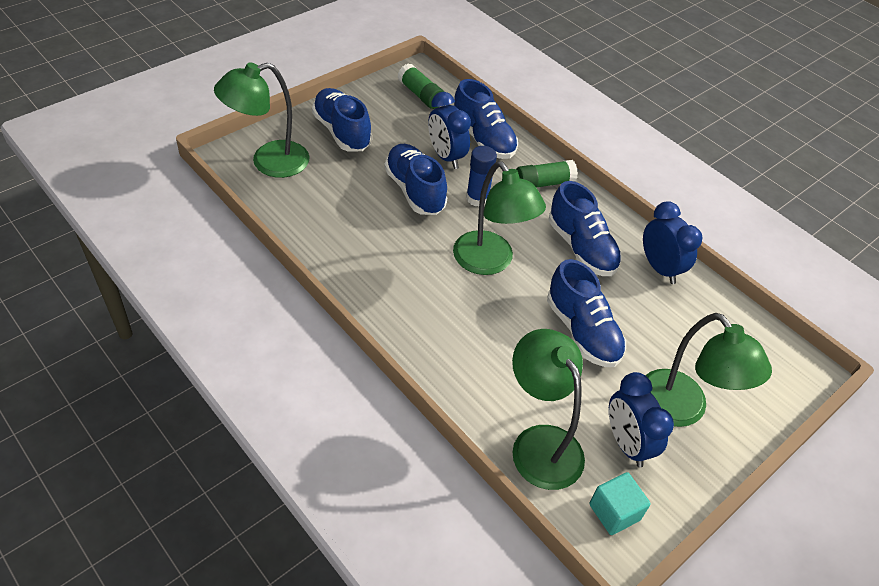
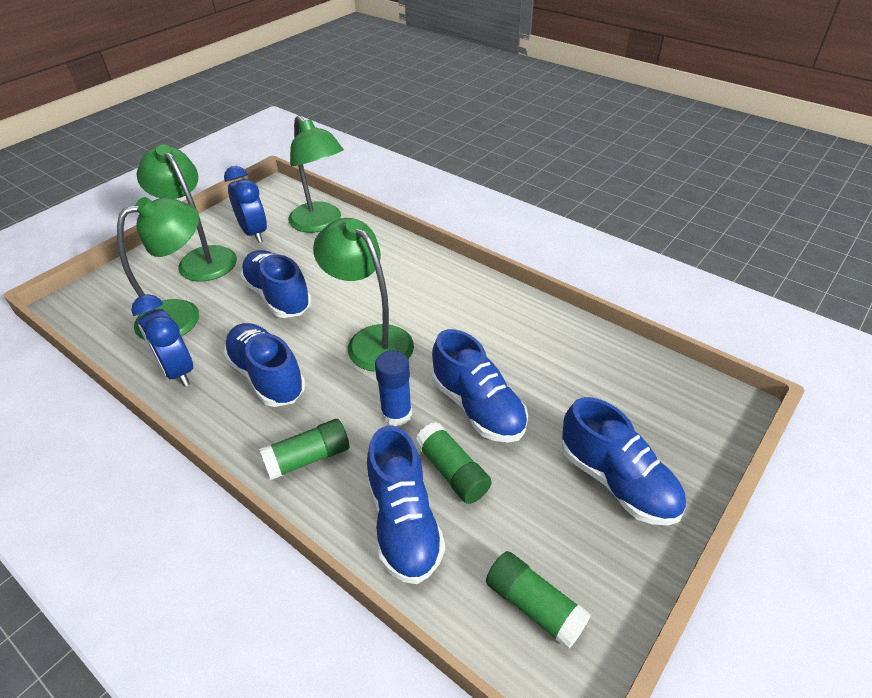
camera: 175 degrees right, 5 degrees down
green lamp [214,62,310,178] -> green lamp moved to [117,197,199,340]
blue clock [428,92,471,169] -> green glue stick [415,422,492,504]
blue shoe [454,79,518,159] -> blue shoe turned 150 degrees counterclockwise [367,426,445,584]
turquoise cube [589,472,651,535] -> none

